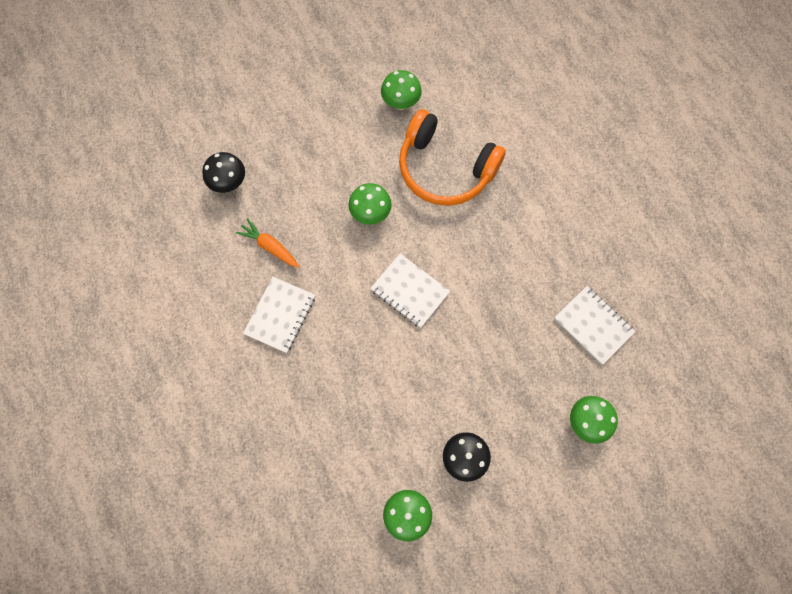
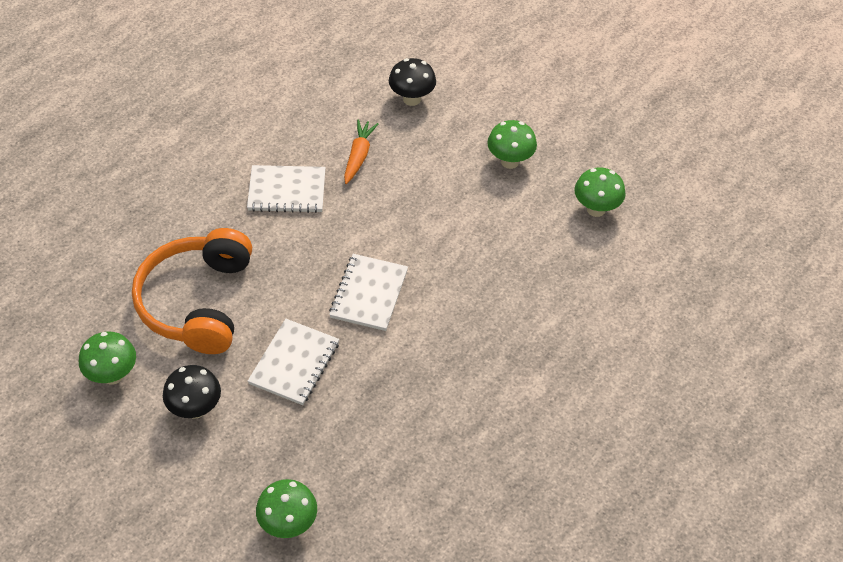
camera: 65 degrees right, 20 degrees down
green mushroom [348,183,392,225] -> green mushroom moved to [487,120,537,169]
orange headphones [399,109,506,206] -> orange headphones moved to [132,228,252,354]
white notebook [554,286,636,365] -> white notebook moved to [248,319,339,405]

